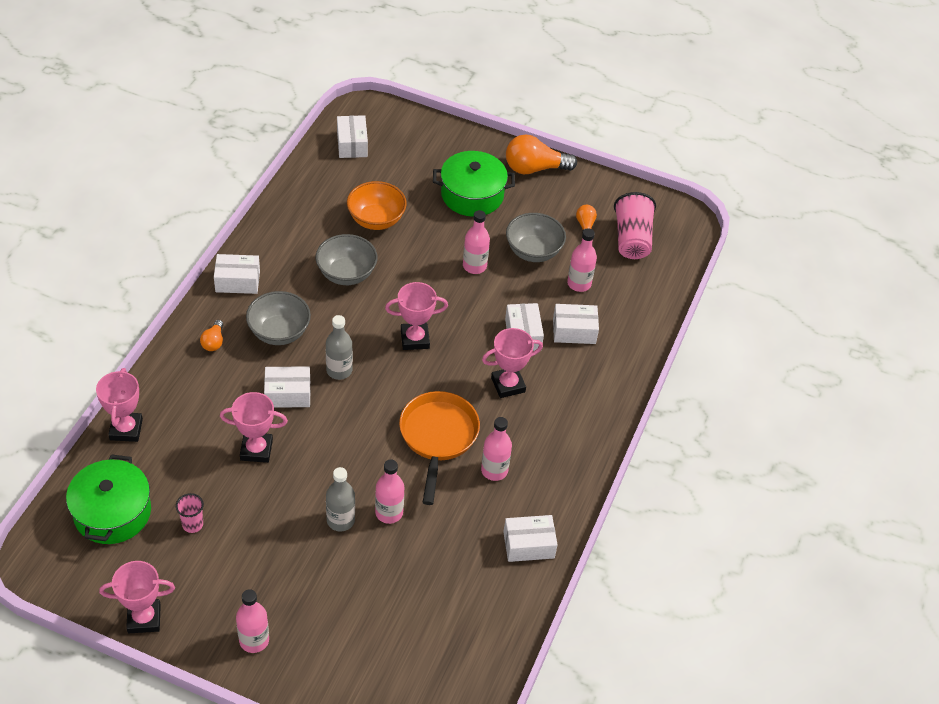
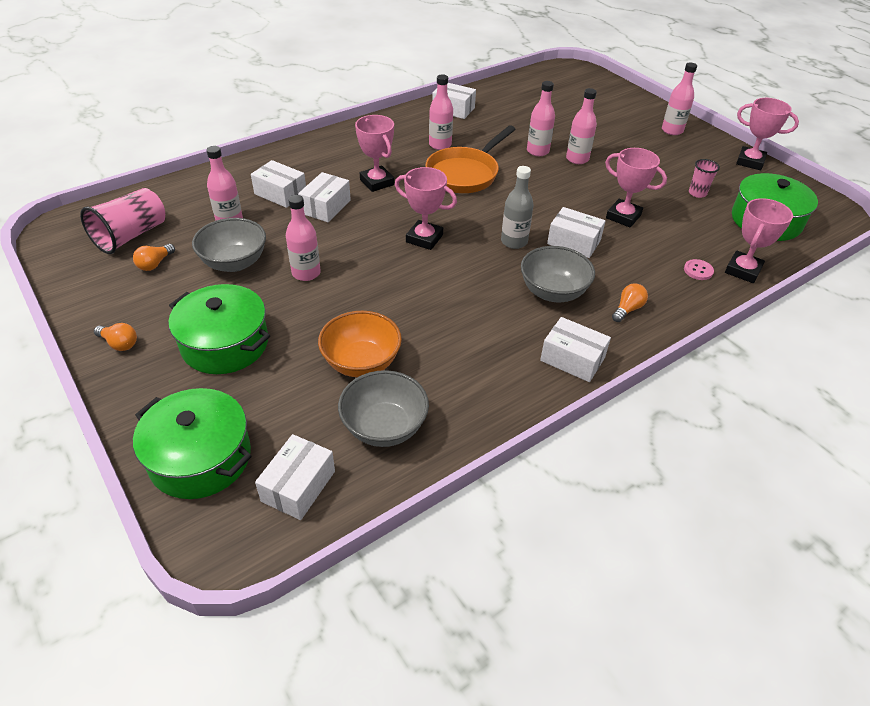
camera: 145 degrees left, 5 degrees down
grey bowl [316,234,378,285] -> grey bowl moved to [338,370,429,447]
grey bottle [326,467,355,532] -> pink bottle [566,88,597,164]
pink trophy [482,328,543,398] -> pink trophy turned 45 degrees clockwise [355,115,394,192]
orange light bulb [506,135,577,174] -> orange light bulb [94,323,137,351], size x0.51
none -> green pot [133,388,252,499]
none -> pink button [684,259,714,280]

